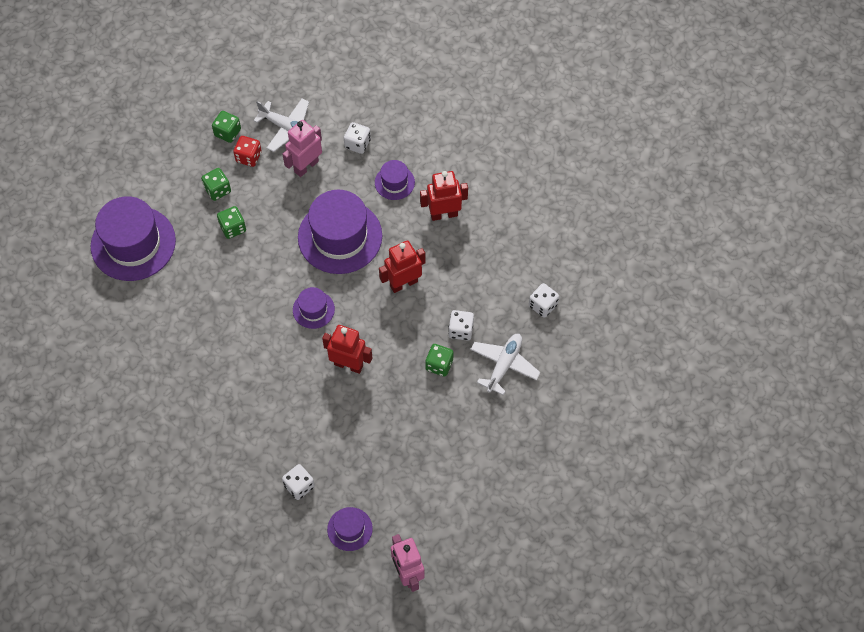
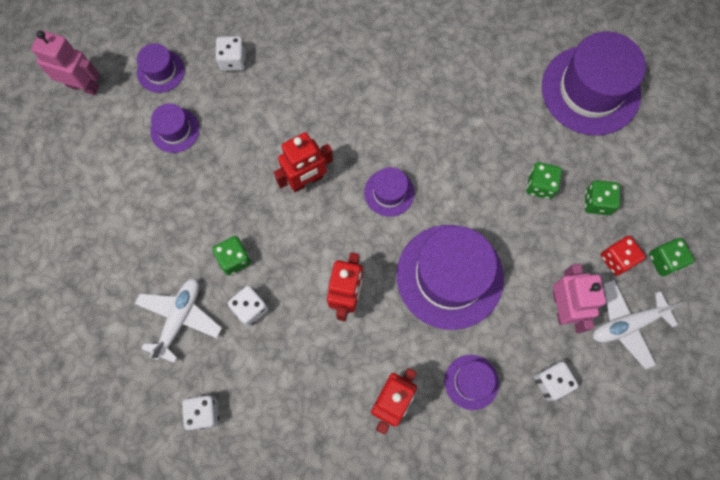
camera: 130 degrees right, 10 degrees up
white plane [470,334,541,395] -> white plane turned 135 degrees counterclockwise [135,278,222,363]
none -> purple hat [150,103,200,153]

